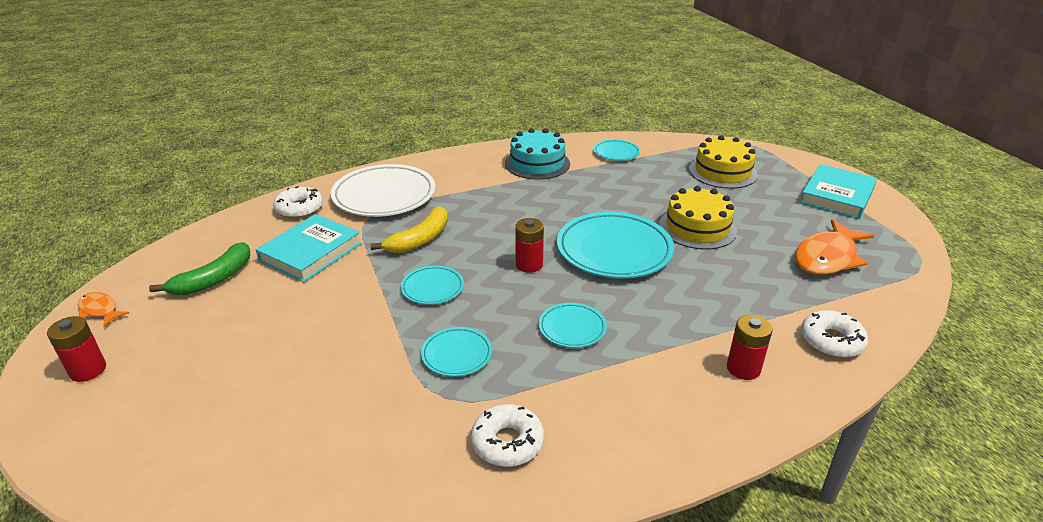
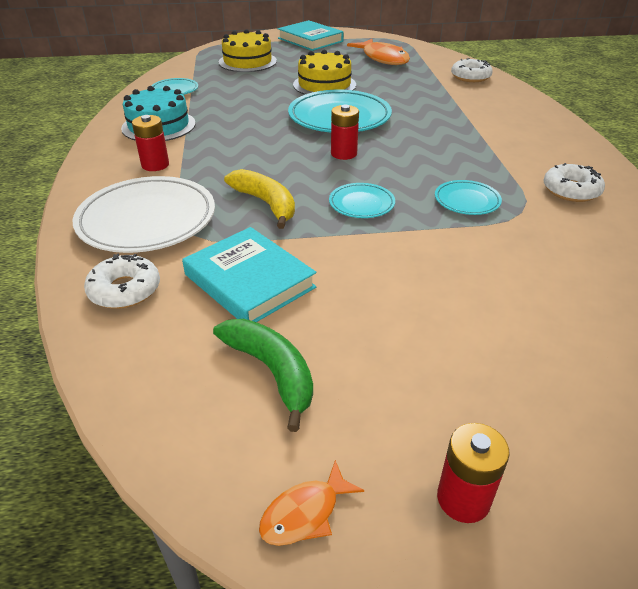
camera: 75 degrees left, 5 degrees up
turquoise plate [539,303,607,348] -> none
red battery [727,315,773,380] -> red battery moved to [132,115,169,171]

